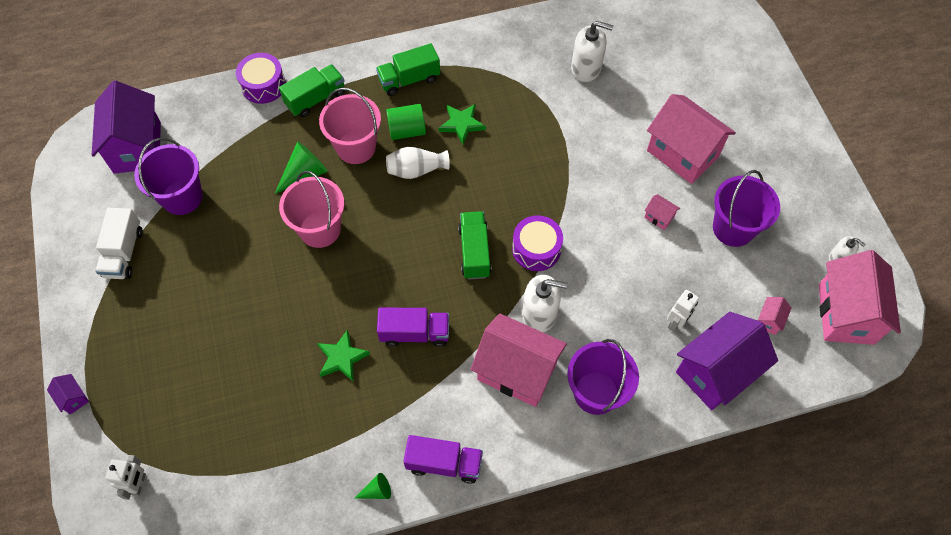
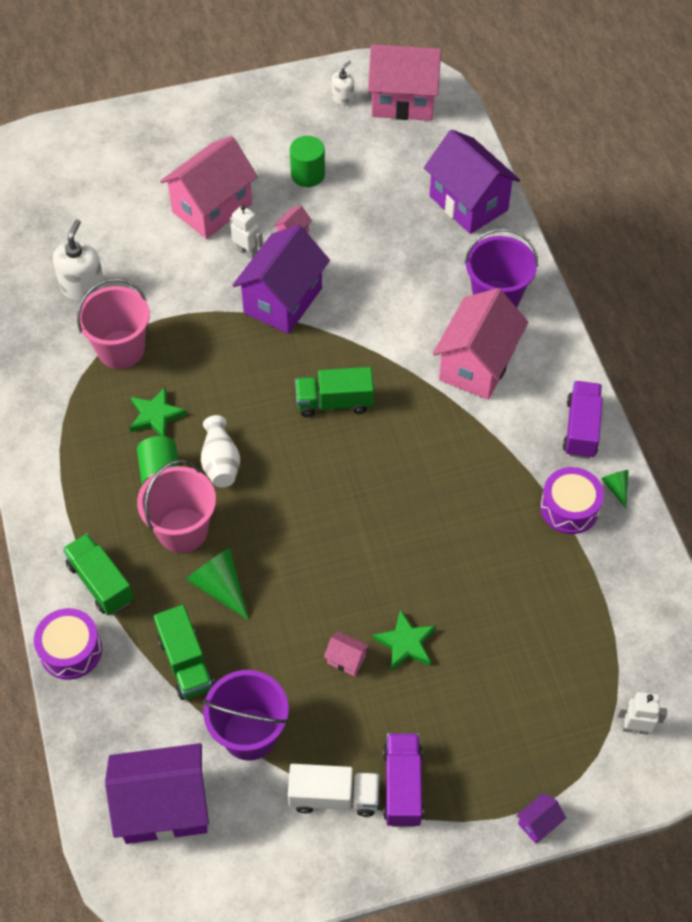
camera: 90 degrees left, 5 degrees down
pink bucket [279,171,344,248] -> pink bucket moved to [77,278,150,369]
green star [317,329,370,381] -> green star moved to [372,609,436,671]
green truck [376,43,440,96] -> green truck moved to [154,605,215,700]
purple truck [377,308,449,347] -> purple truck moved to [383,733,424,827]
purple drum [512,215,563,271] -> purple drum moved to [540,467,604,534]
white soap dispenser [522,275,567,332] -> none
white robot [667,290,699,332] -> white robot moved to [230,205,263,259]
purple bucket [713,170,780,247] -> green cylinder [290,136,325,187]
pink house [758,297,791,335] -> pink house moved to [324,631,369,676]
none -> purple house [232,225,330,334]

